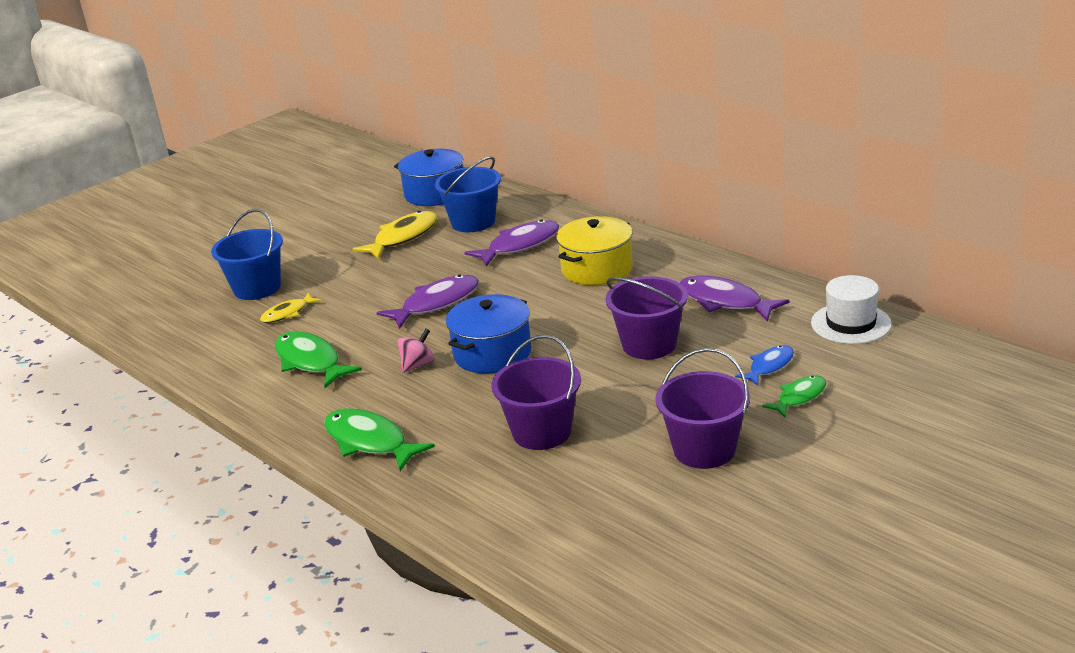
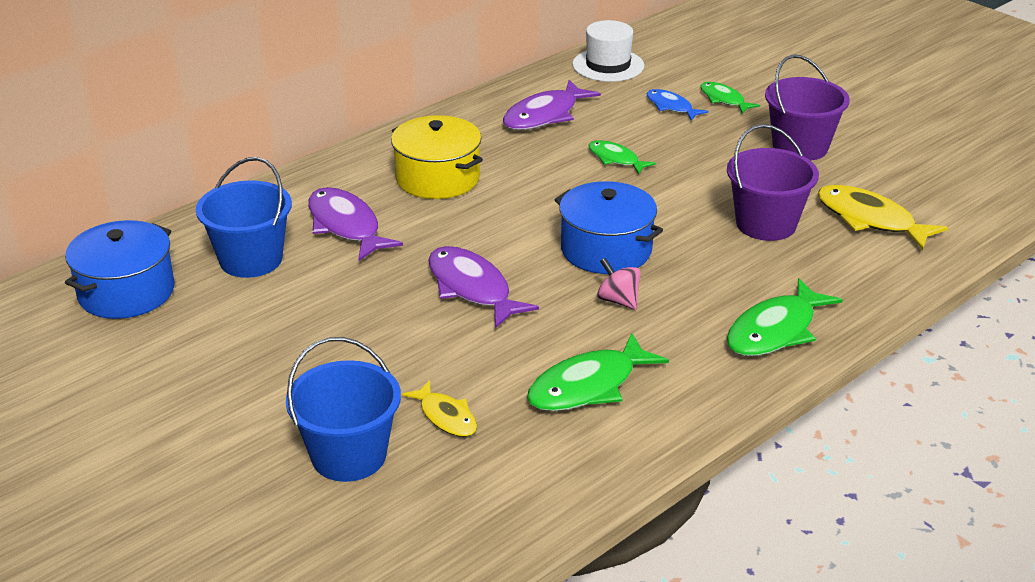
camera: 90 degrees left, 5 degrees up
yellow fish [352,211,437,259] -> yellow fish moved to [818,185,948,250]
purple bucket [606,276,688,359] -> green fish [589,140,656,174]

